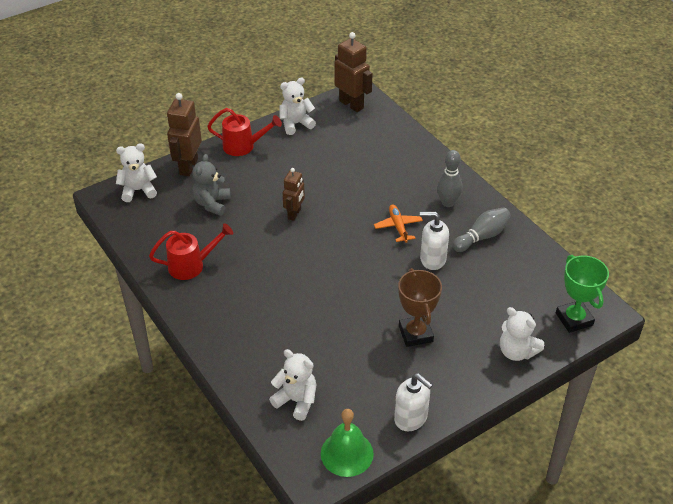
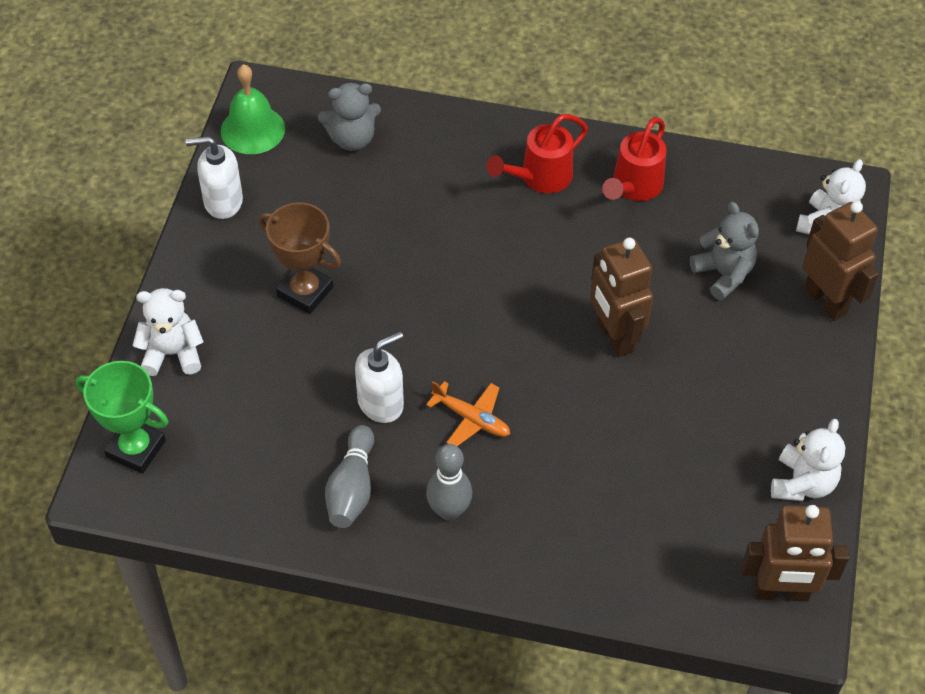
camera: 135 degrees right, 10 degrees up
red watering can [207,108,282,156] -> red watering can moved to [486,114,588,193]
white teddy bear [269,349,316,421] -> grey teddy bear [318,83,381,151]
brown robot [283,168,305,221] -> brown robot [590,238,653,357], size x1.57

